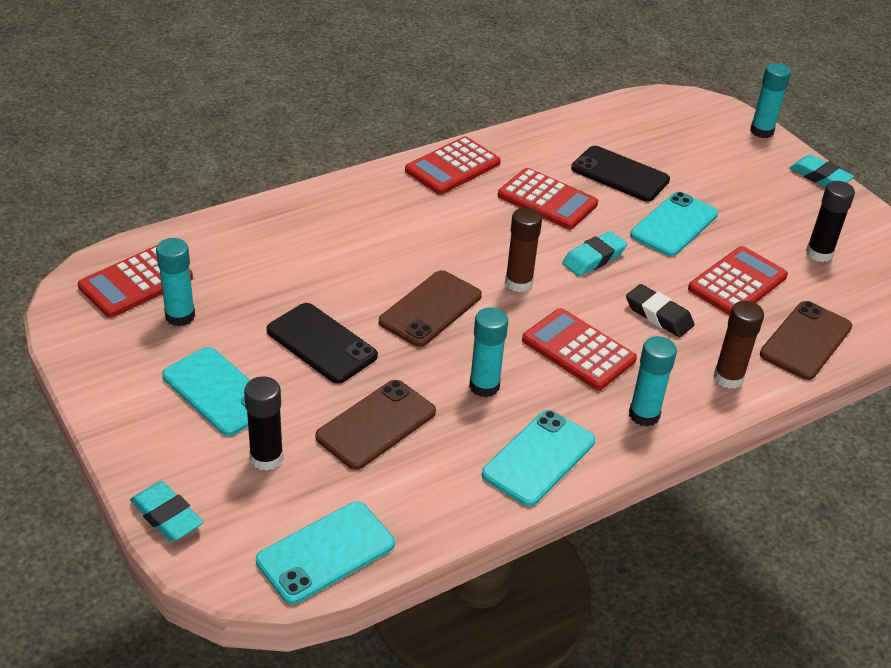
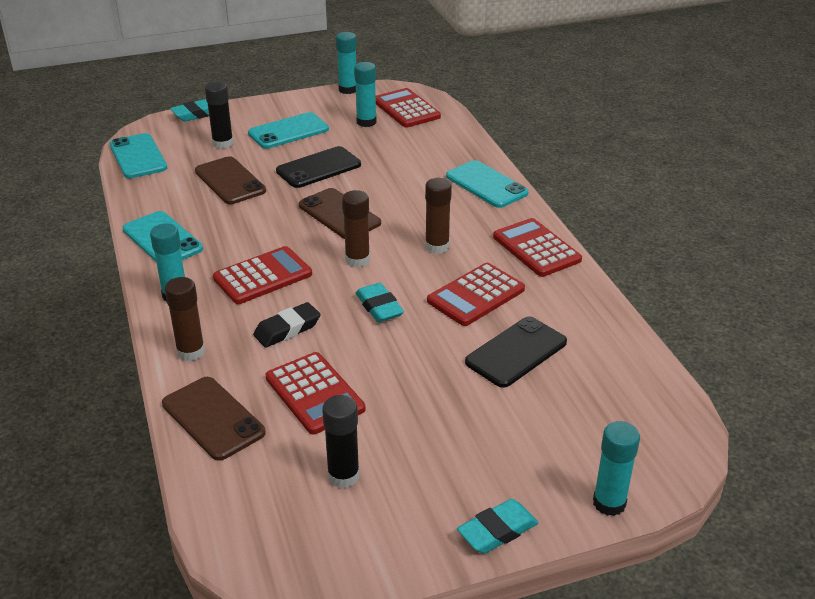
camera: 105 degrees right, 5 degrees down
turquoise glue stick [469,307,508,397] -> turquoise glue stick moved to [336,32,357,94]
turquoise phone [630,192,718,256] -> turquoise phone moved to [446,160,529,208]
none -> brown glue stick [425,178,452,254]

